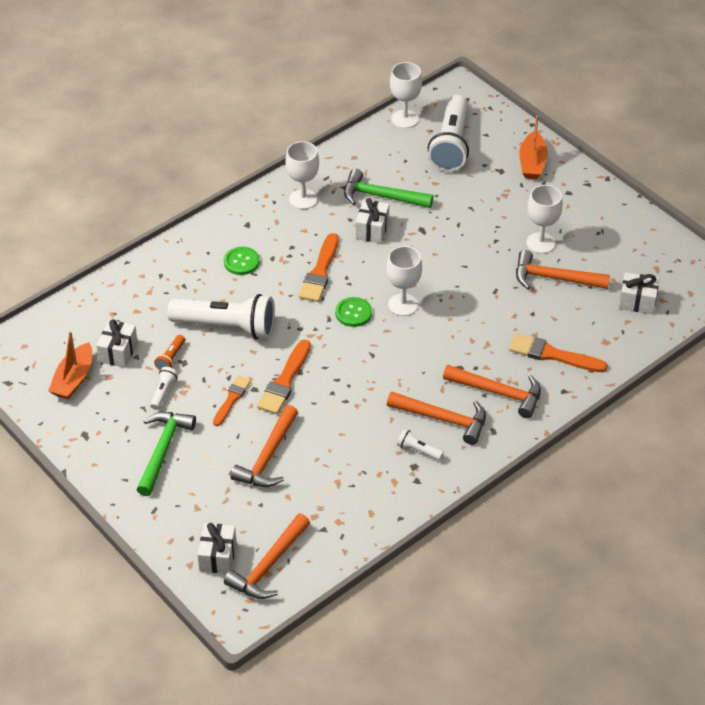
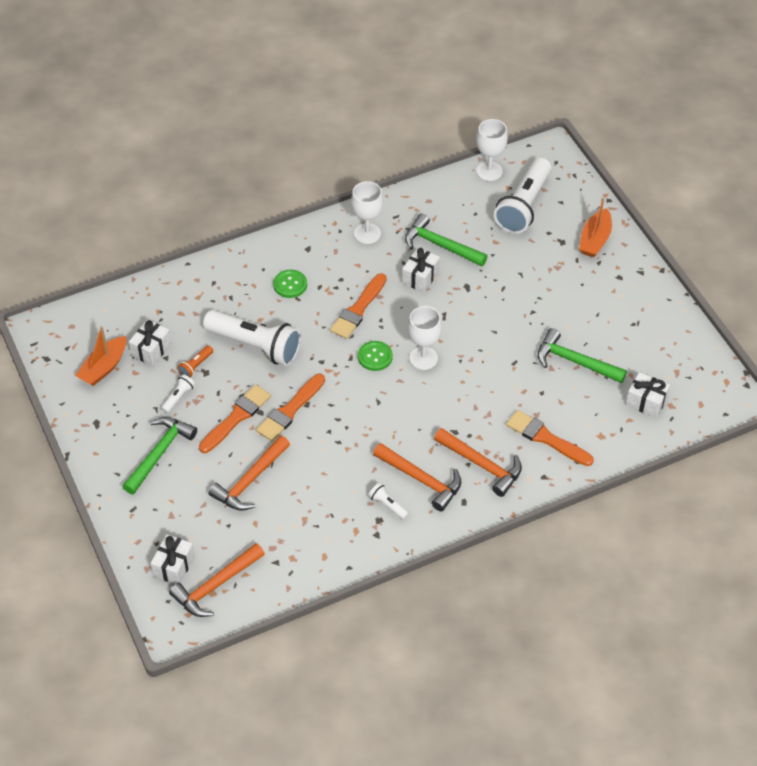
camera: 15 degrees right, 5 degrees up
orange brush [213,375,251,426] -> orange brush [199,385,271,453], size x1.52
orange hammer [516,250,610,289] -> green hammer [538,328,627,383]
white goblet [526,185,563,254] -> none

